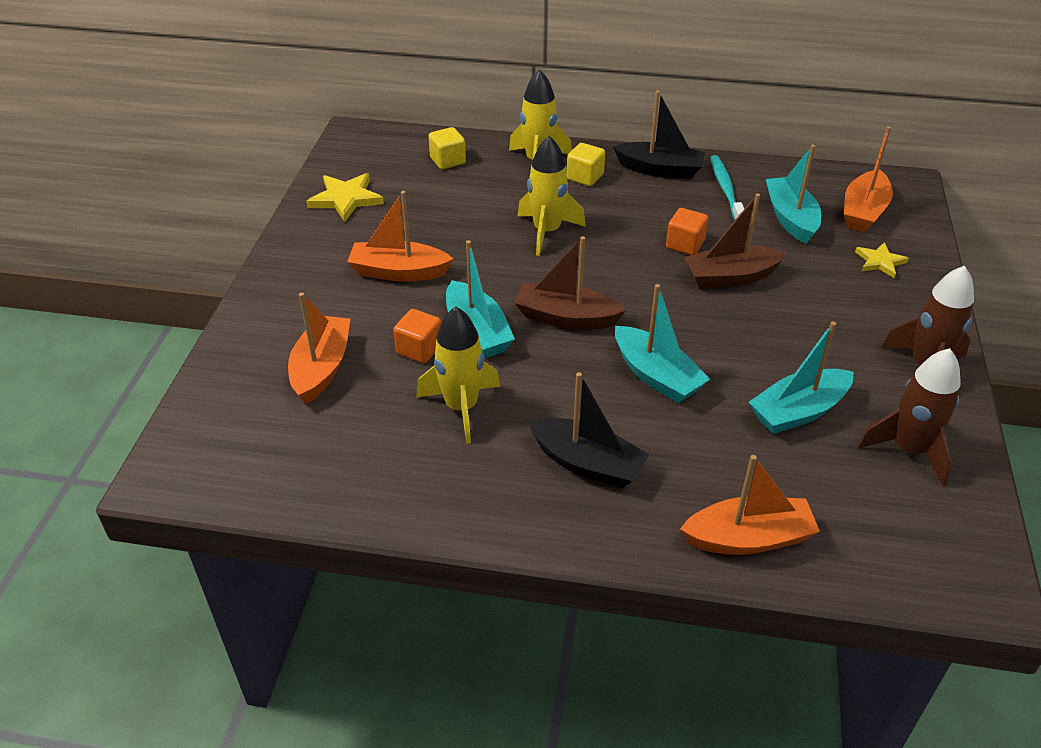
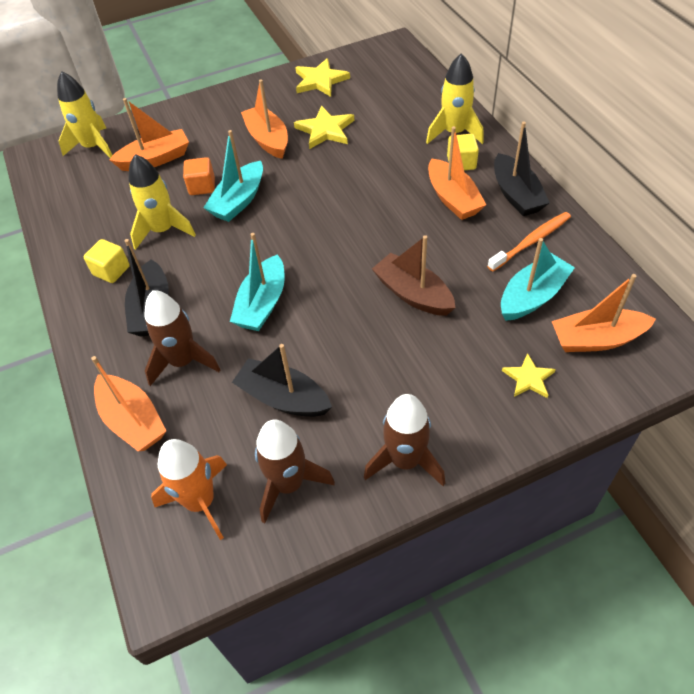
camera: 60 degrees right, 10 degrees up
yellow cube [428,127,466,169] -> yellow cube moved to [84,239,130,283]
brown boat [515,236,626,330] -> none
yellow rocket [517,136,586,256] -> yellow rocket moved to [57,71,113,158]
orange cube [666,208,709,255] -> none
turquoise toothbrush [710,155,744,220] -> orange toothbrush [487,212,571,271]
turquoise boat [749,322,853,434] -> black boat [232,344,332,417]
none -> brown rocket [144,290,220,386]
none -> orange rocket [151,439,227,540]
none -> yellow star [294,106,354,149]
none -> orange boat [428,126,486,220]

